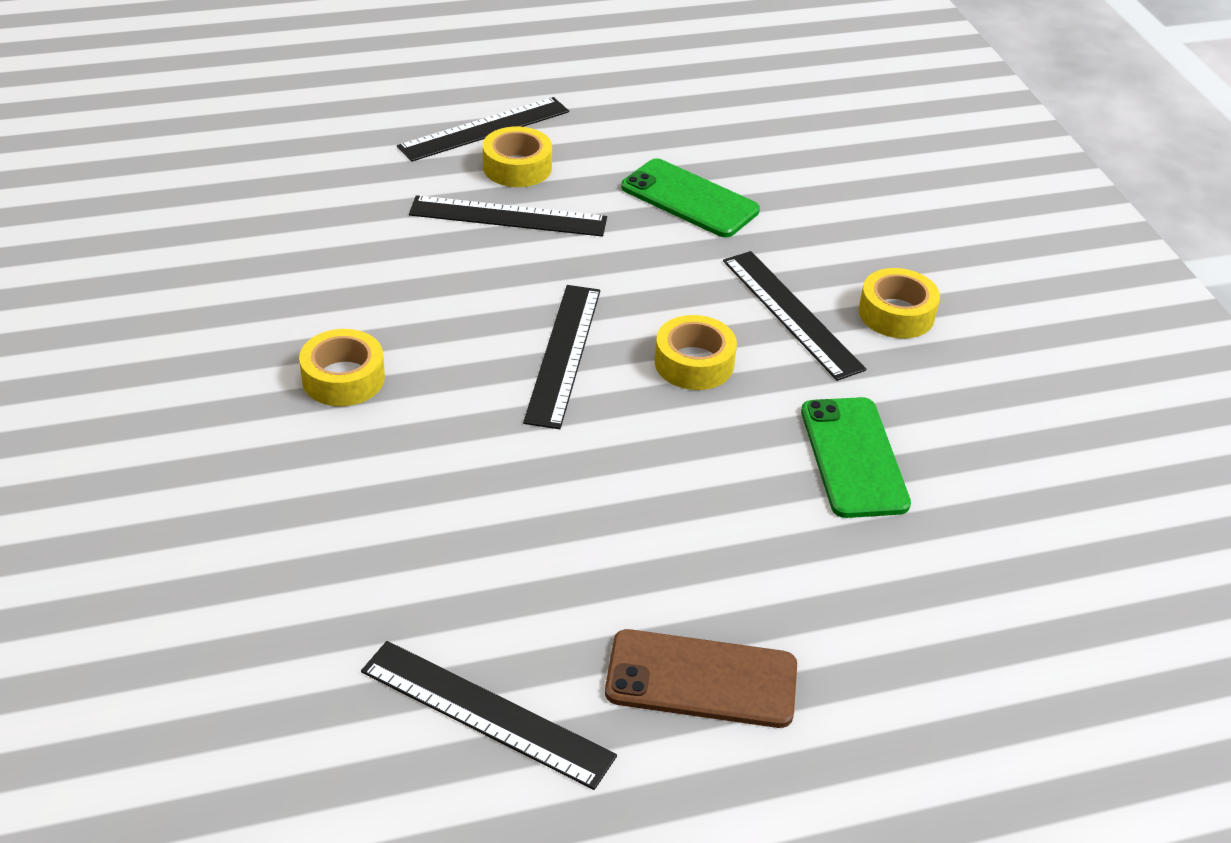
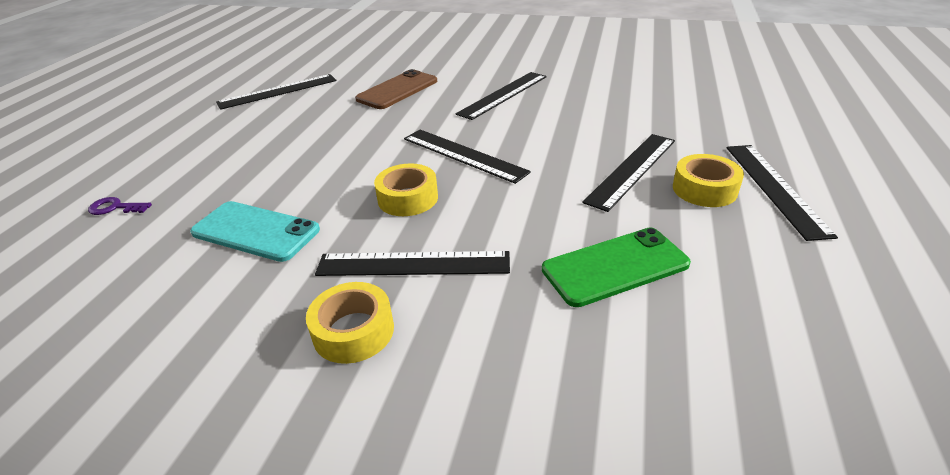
camera: 125 degrees right, 5 degrees down
yellow tape [299,329,385,406] -> black ruler [456,72,547,120]
brown phone [605,629,797,728] -> brown phone moved to [355,69,437,109]
green phone [801,397,911,518] -> turquoise phone [190,201,320,262]
none -> purple key [88,197,152,215]

